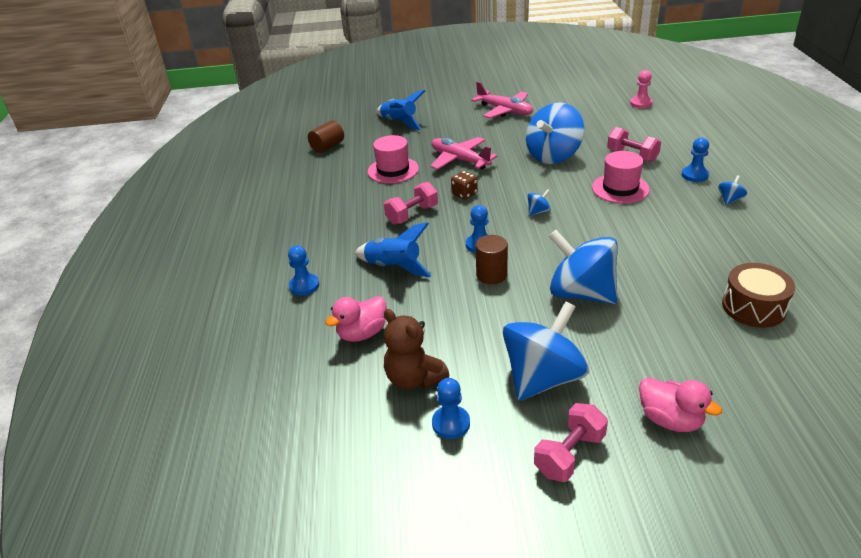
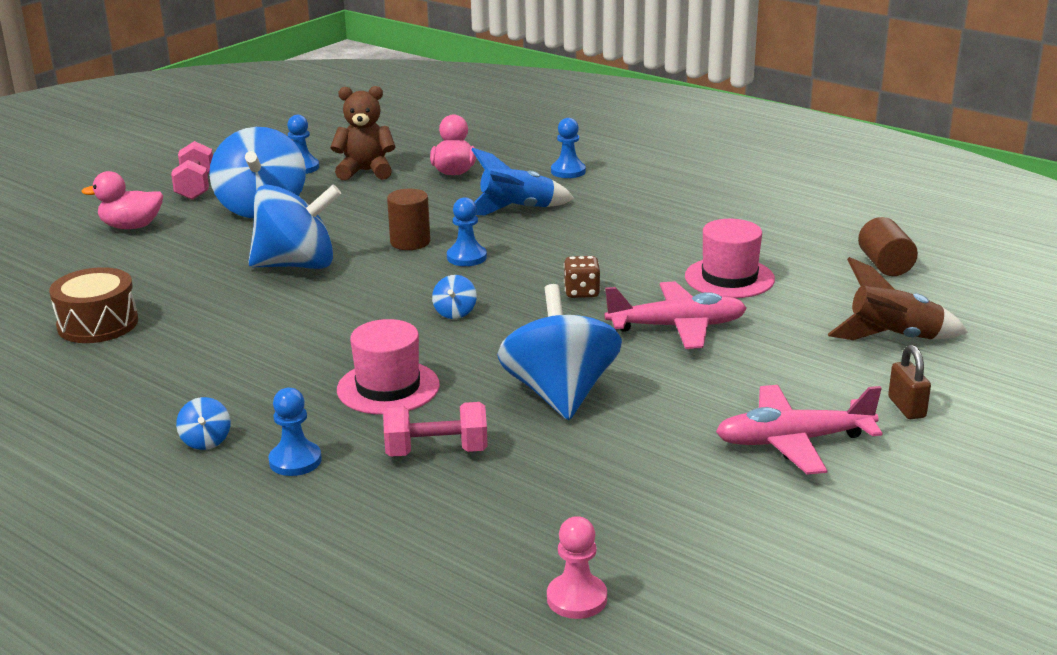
camera: 130 degrees right, 10 degrees down
blue rocket [377,90,425,130] -> brown rocket [828,257,968,340]
pink dumbbell [384,182,438,225] -> none
none -> brown padlock [888,345,931,419]

